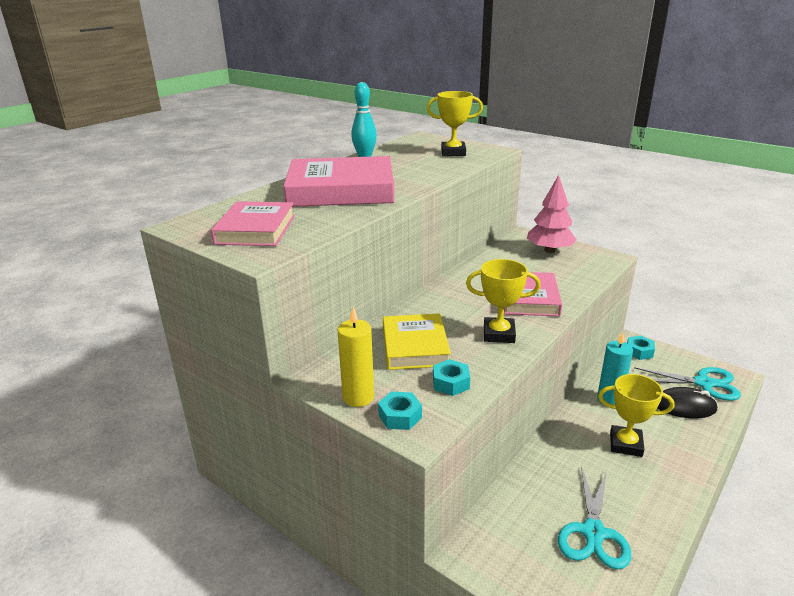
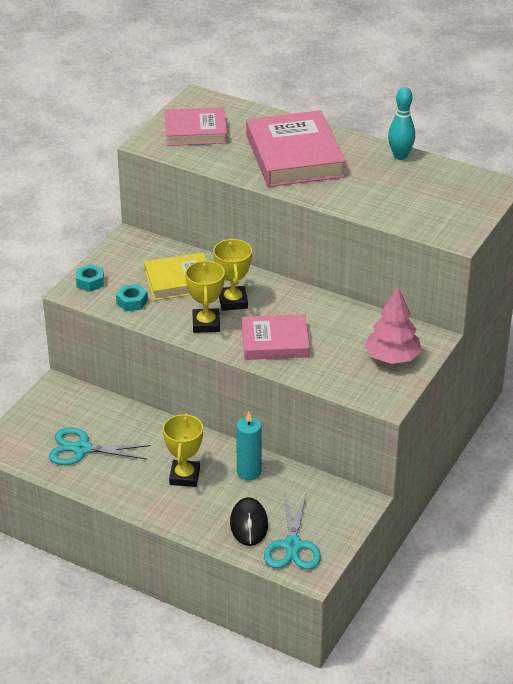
camera: 80 degrees right, 10 degrees up
yellow candle [338,307,374,407] -> none
yellow trophy [427,91,483,156] -> yellow trophy moved to [213,239,252,311]
turquoise nut [627,336,655,360] -> none

